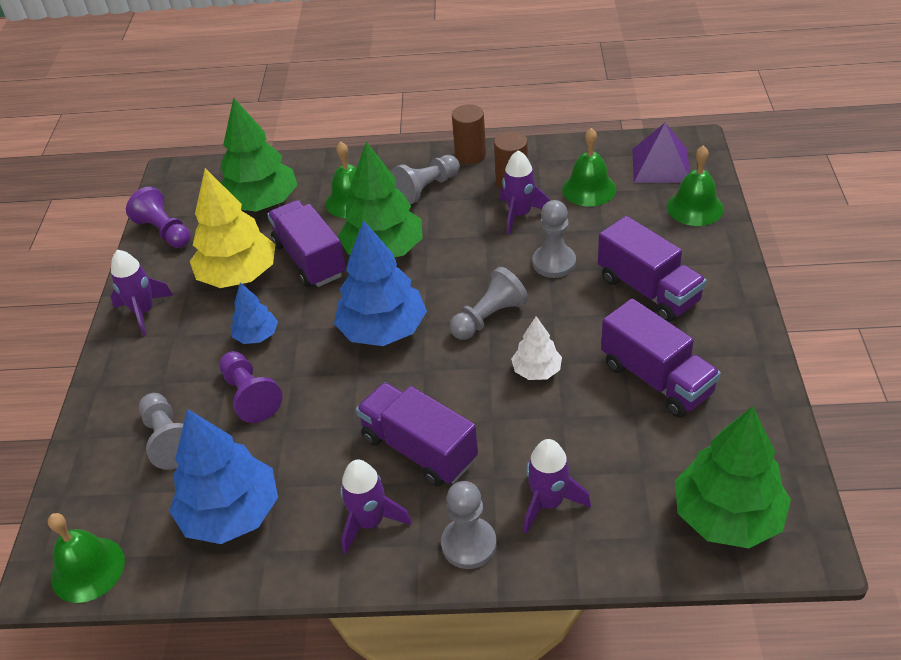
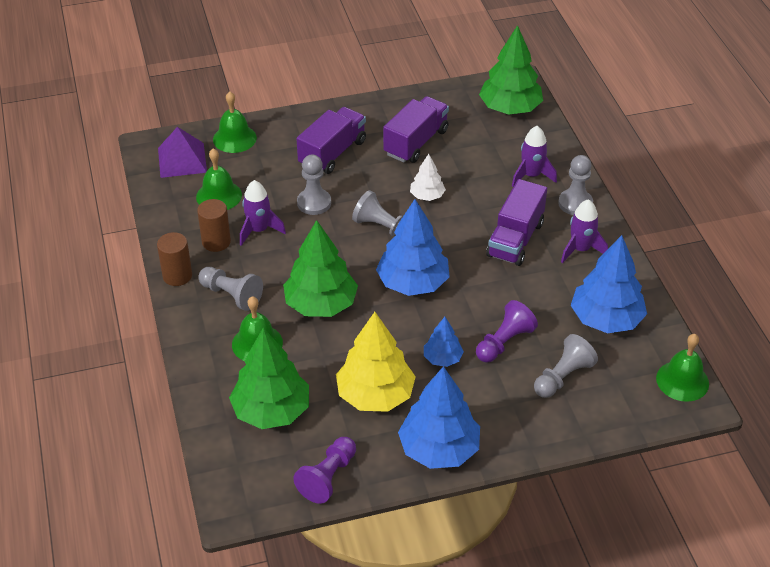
camera: 110 degrees left, 0 degrees up
purple rocket [110,250,173,336] -> blue tree [398,366,480,469]
purple truck [267,200,346,287] -> none

